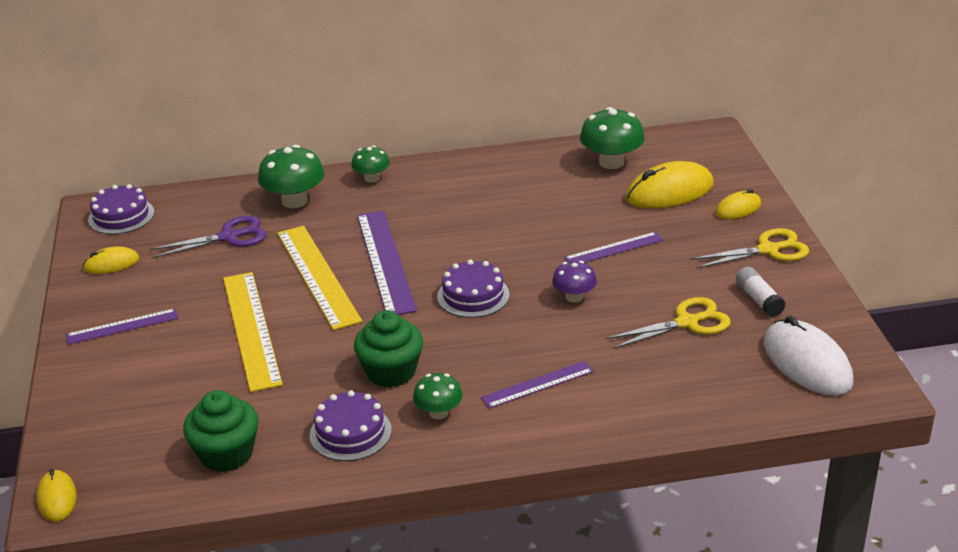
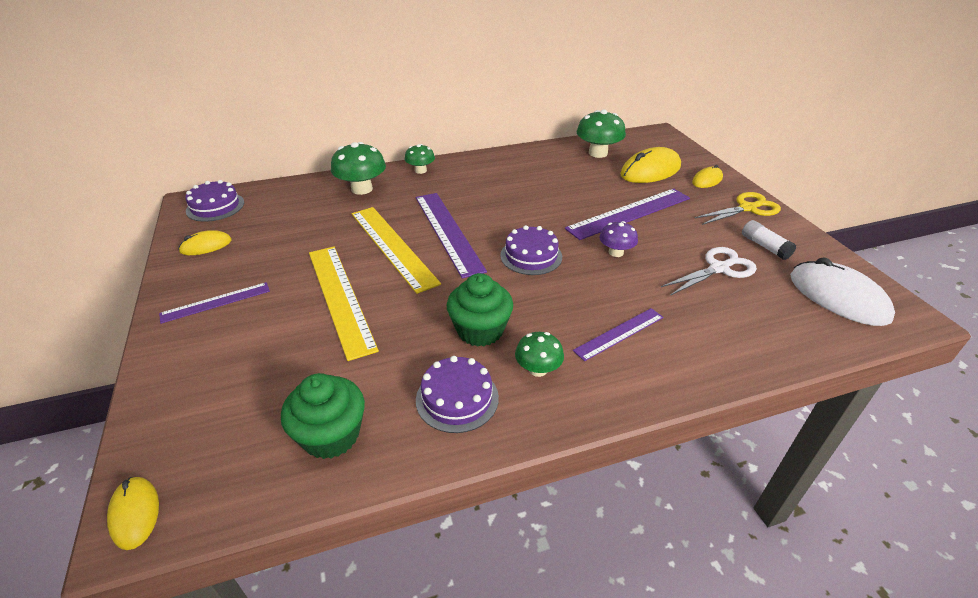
camera: 10 degrees left, 5 degrees up
purple scissors [150,216,267,258] -> none
purple ruler [564,232,663,263] -> purple ruler [565,189,690,240], size x1.77
yellow scissors [606,297,731,349] -> white scissors [661,247,757,296]

